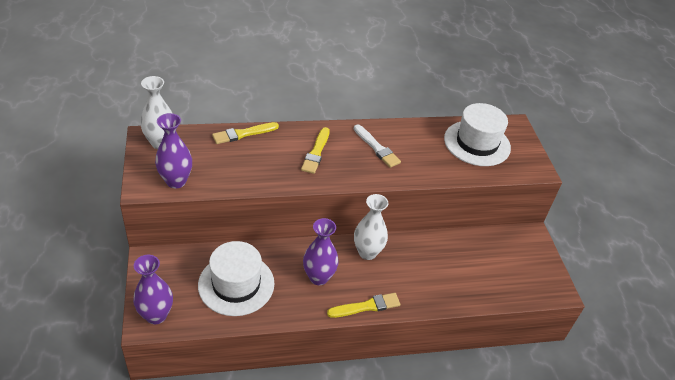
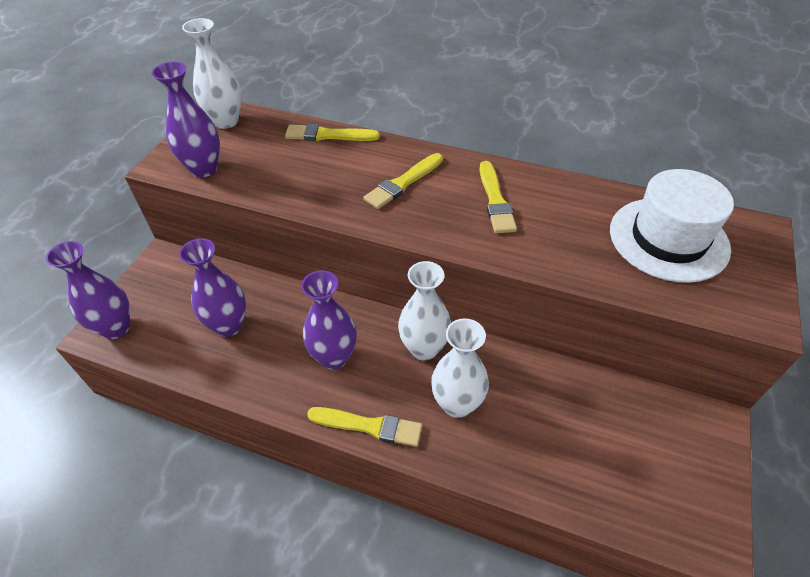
camera: 35 degrees right, 5 degrees up
white hat [198,241,274,316] -> purple vase [179,238,246,337]
white brush [354,124,401,168] -> yellow brush [479,161,517,234]
none -> white vase [431,318,489,418]

